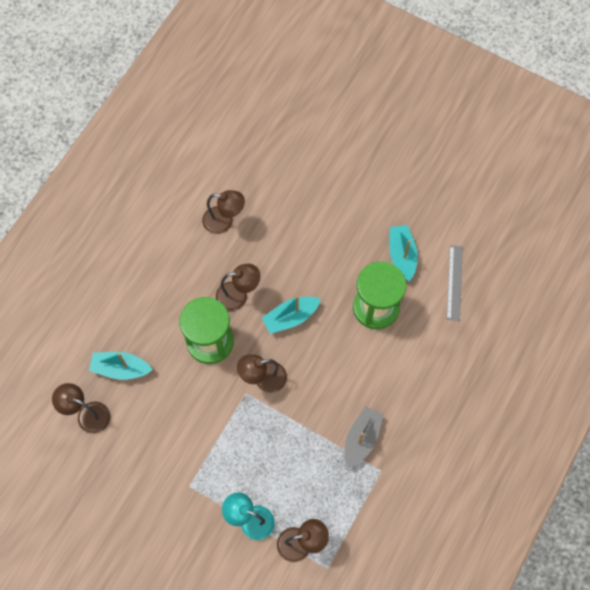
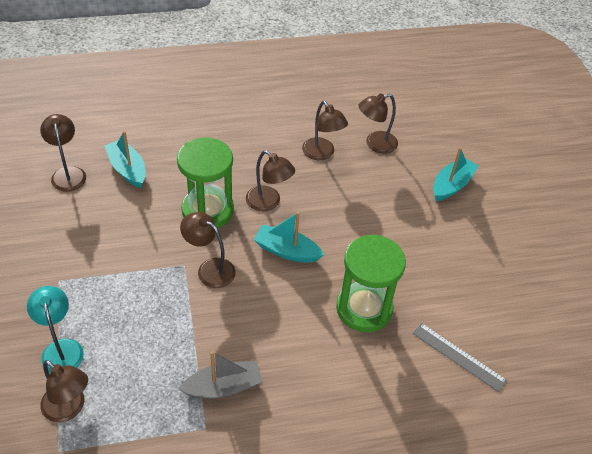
camera: 45 degrees right, 20 degrees down
turquoise boat [390,225,418,281] -> turquoise boat moved to [433,147,478,201]
grey ruler [447,245,463,321] -> grey ruler turned 75 degrees clockwise [412,323,508,392]
none -> brown lamp [359,93,398,154]

